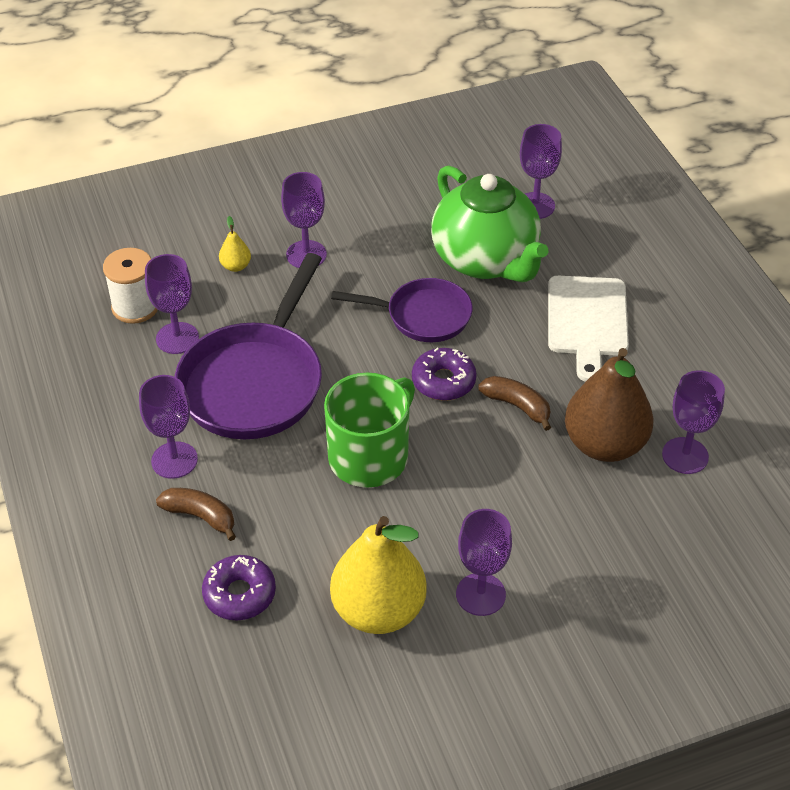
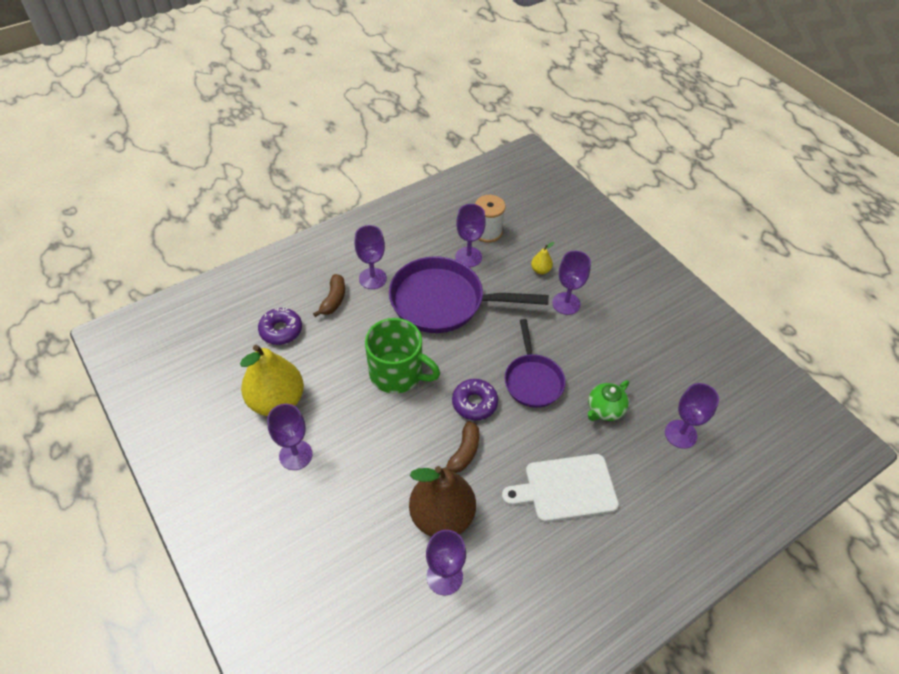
camera: 75 degrees right, 5 degrees up
green teapot [431,165,548,282] -> green teapot [588,380,629,421], size x0.47

